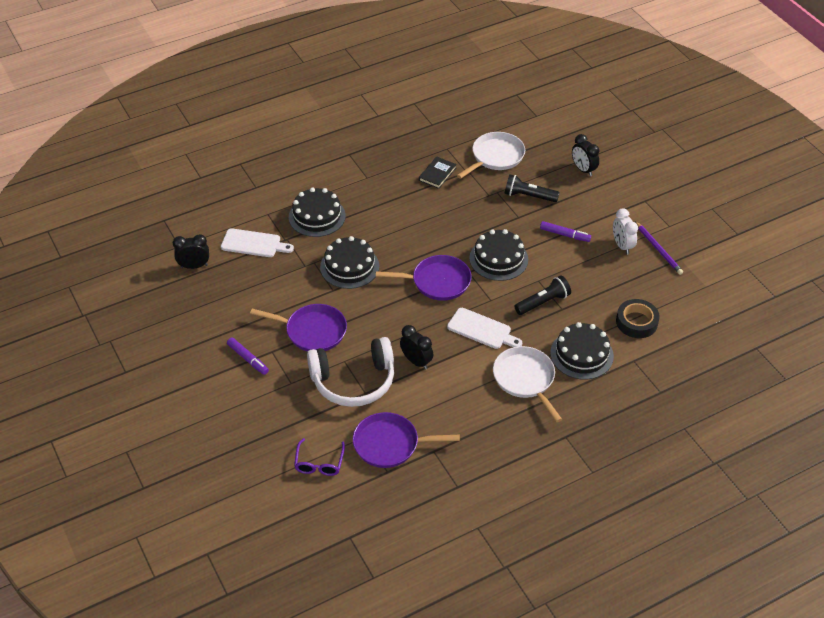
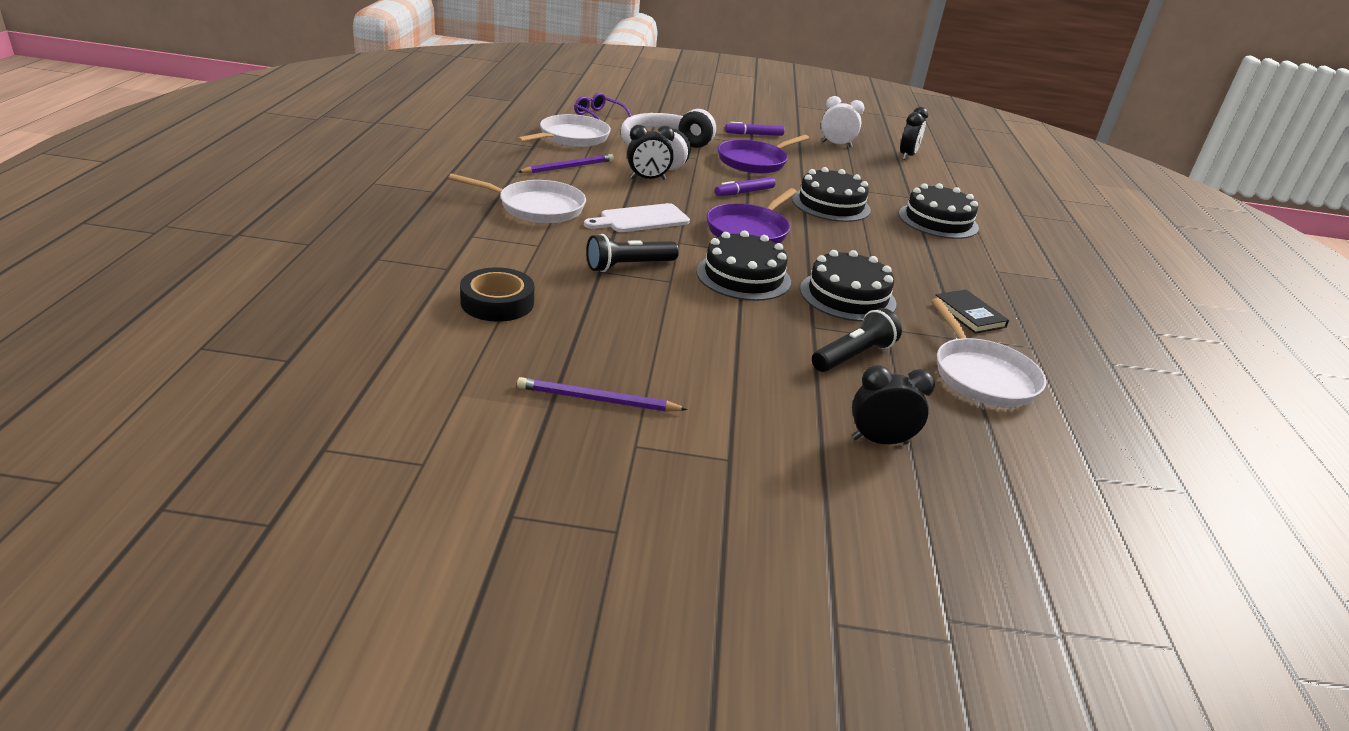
camera: 120 degrees right, 15 degrees down
white cutting board [221,228,294,257] -> none
purple pan [353,412,460,468] -> white pan [516,114,611,147]
black flashlight [515,275,571,315] -> black flashlight turned 60 degrees clockwise [586,234,679,272]
purple marker [540,221,591,242] -> purple marker moved to [715,177,776,196]
black cake [550,322,614,380] -> black cake moved to [800,250,896,322]
white clock [613,208,638,254] -> white clock moved to [821,96,864,147]
none -> purple pencil [518,154,614,174]

